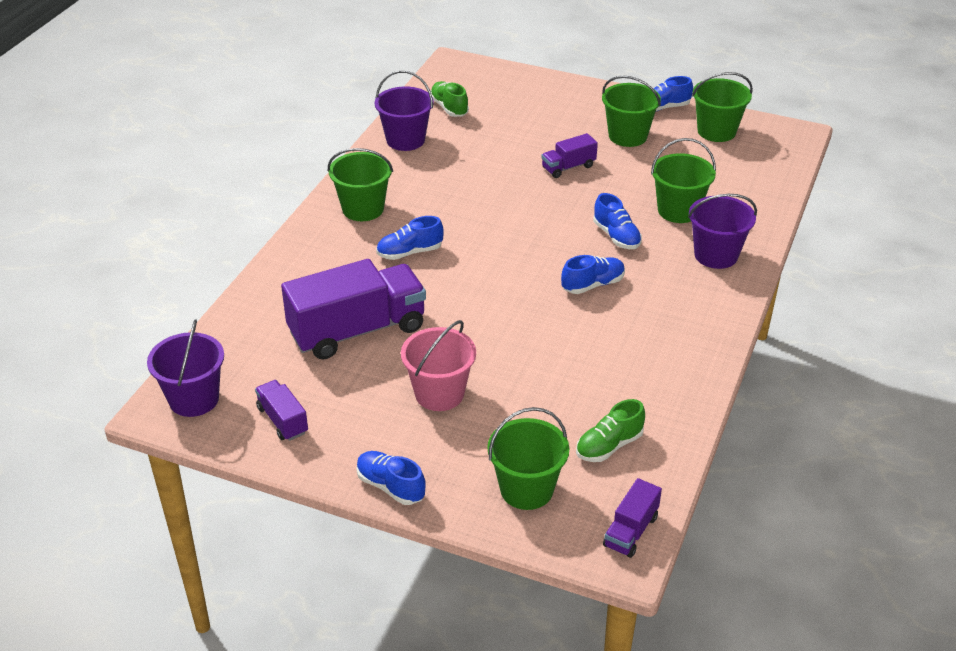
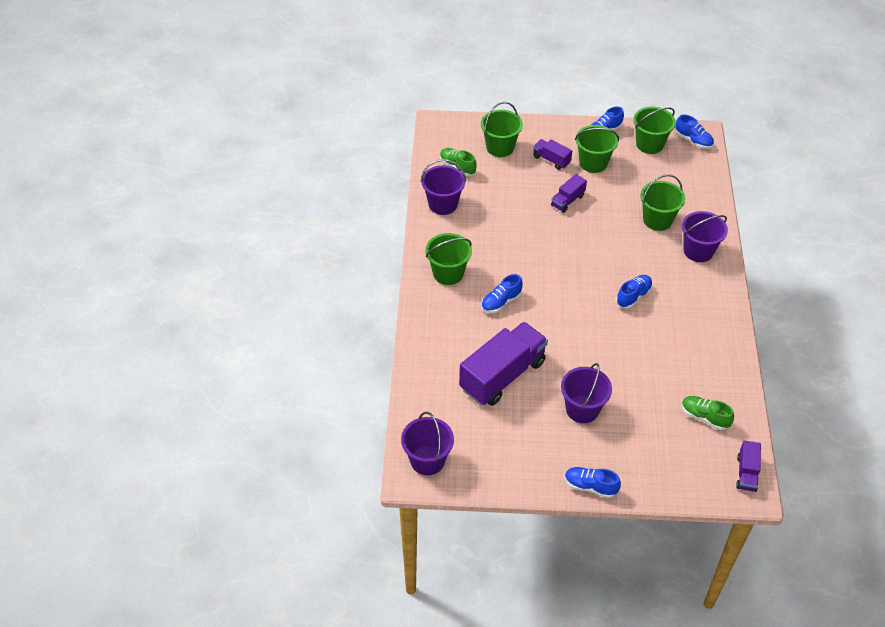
camera: 20 degrees left, 10 degrees up
purple truck [255,380,308,441] -> purple truck moved to [533,139,572,170]
pink bucket [401,320,476,411] -> purple bucket [561,363,612,423]
green bucket [487,407,569,510] -> green bucket moved to [481,102,523,157]
green shoe [576,399,645,462] -> green shoe turned 90 degrees clockwise [682,396,734,430]
blue shoe [593,193,642,249] -> blue shoe moved to [675,114,714,149]

